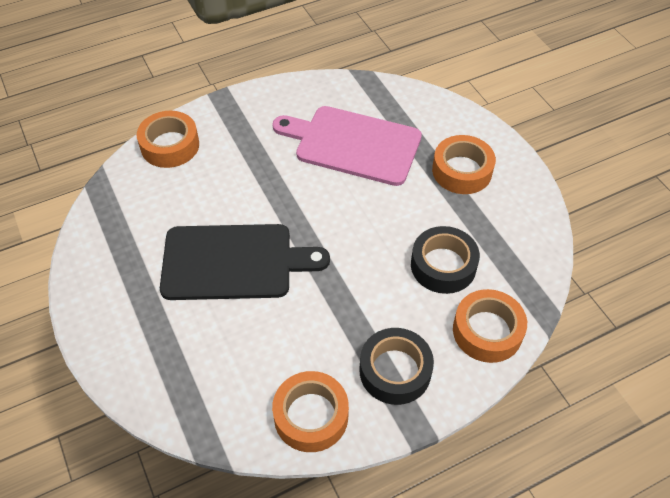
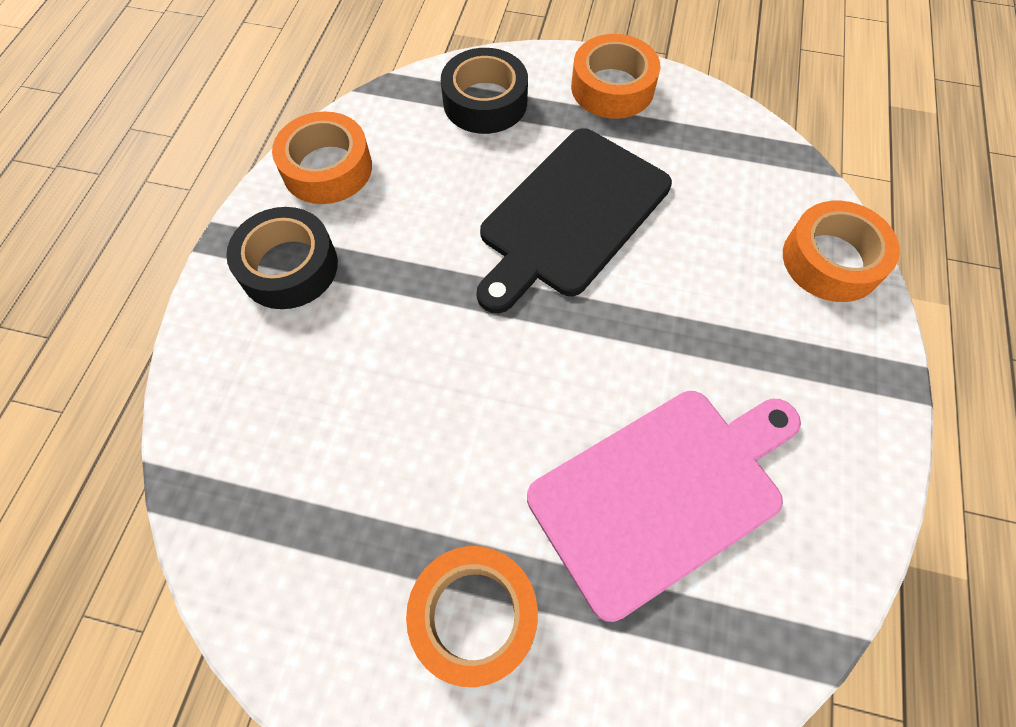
camera: 130 degrees right, 10 degrees up
black tape [411,226,480,294] -> black tape moved to [441,48,528,134]
orange tape [453,289,527,363] -> orange tape moved to [571,34,660,119]

